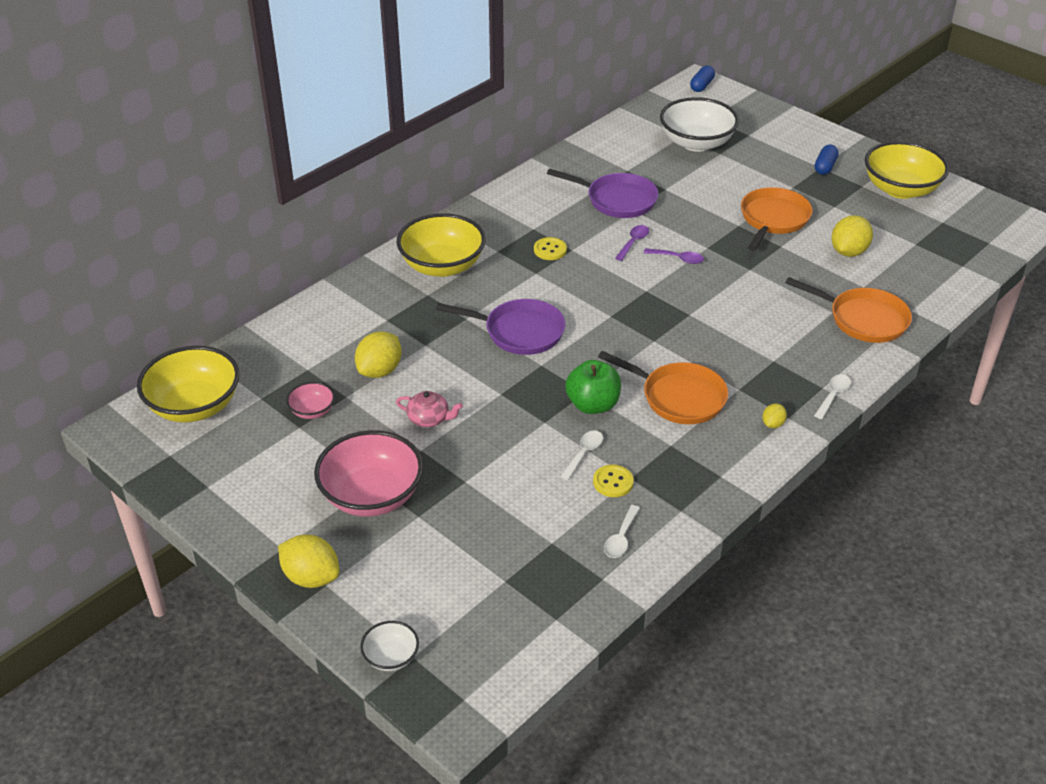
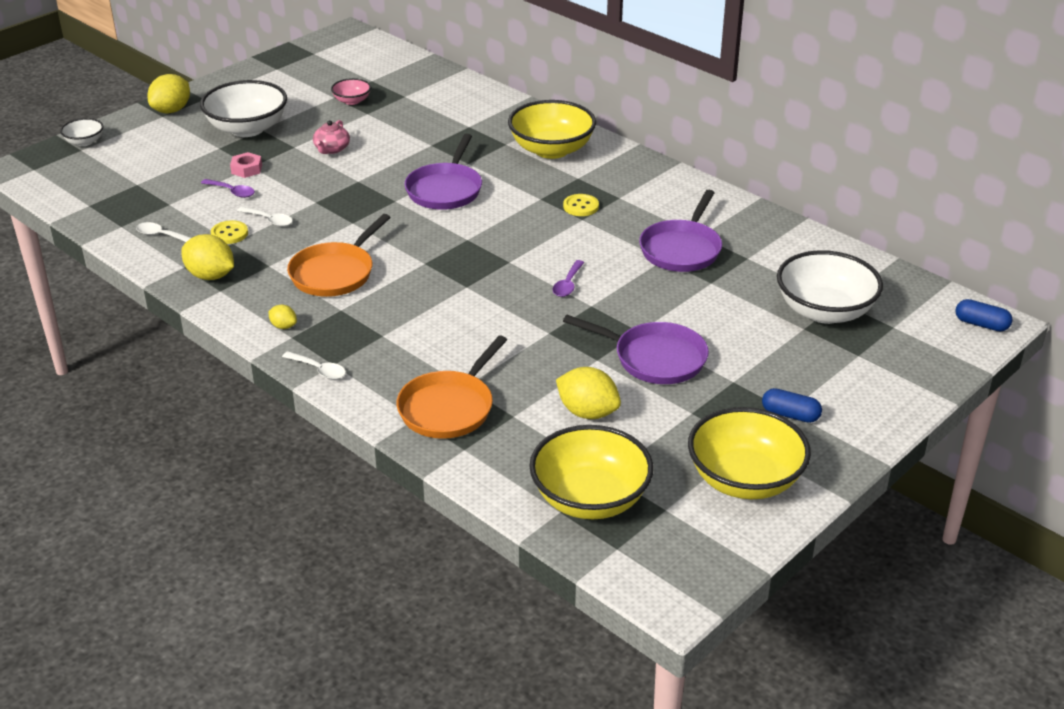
camera: 90 degrees right, 5 degrees down
yellow bowl [137,346,240,422] -> yellow bowl moved to [529,425,654,519]
pink bowl [314,430,423,517] -> white bowl [200,80,287,137]
yellow lemon [355,331,402,378] -> yellow lemon moved to [181,234,234,280]
green apple [565,360,621,414] -> none
purple spoon [615,225,649,261] -> purple spoon moved to [201,179,255,198]
orange pan [741,187,812,251] -> purple pan [563,315,709,384]
none -> pink nut [230,152,262,178]

